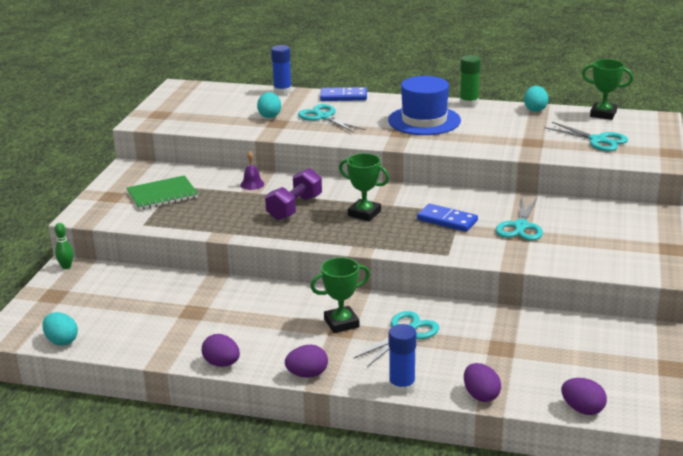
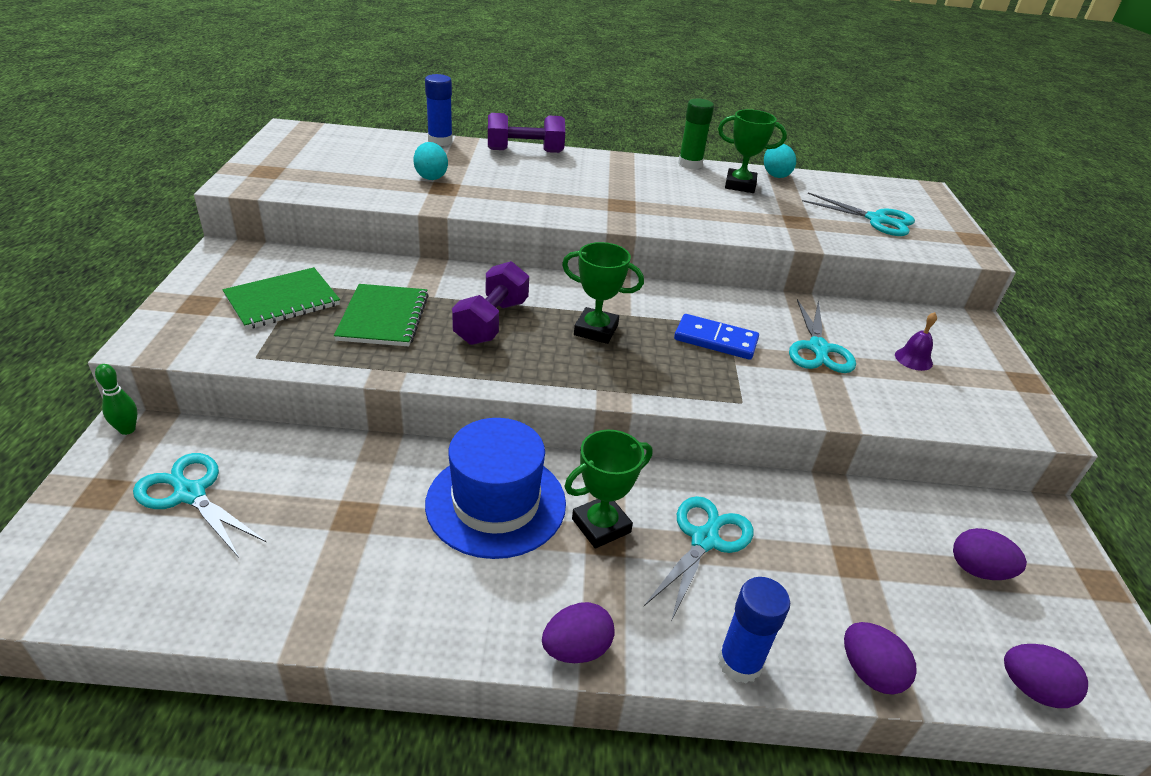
camera: 15 degrees left, 10 degrees up
turquoise egg [42,312,78,345] -> none
purple egg [202,334,240,367] -> purple egg moved to [953,528,1027,580]
purple bell [240,151,264,190] -> purple bell moved to [895,312,937,371]
turquoise scissors [298,104,365,133] -> turquoise scissors moved to [133,453,266,558]
blue domino [320,87,367,101] -> purple dumbbell [488,113,565,153]
blue hat [388,76,461,135] -> blue hat moved to [425,418,566,559]
green trophy [582,59,633,120] -> green trophy moved to [718,109,787,193]
none -> green notebook [334,284,429,346]

